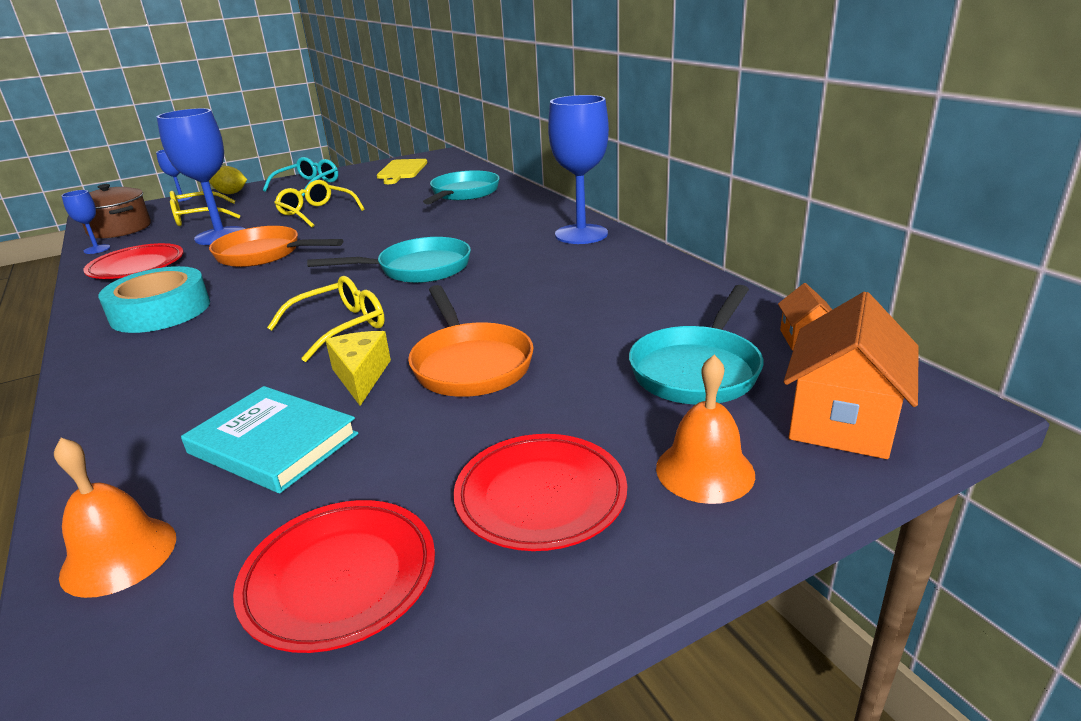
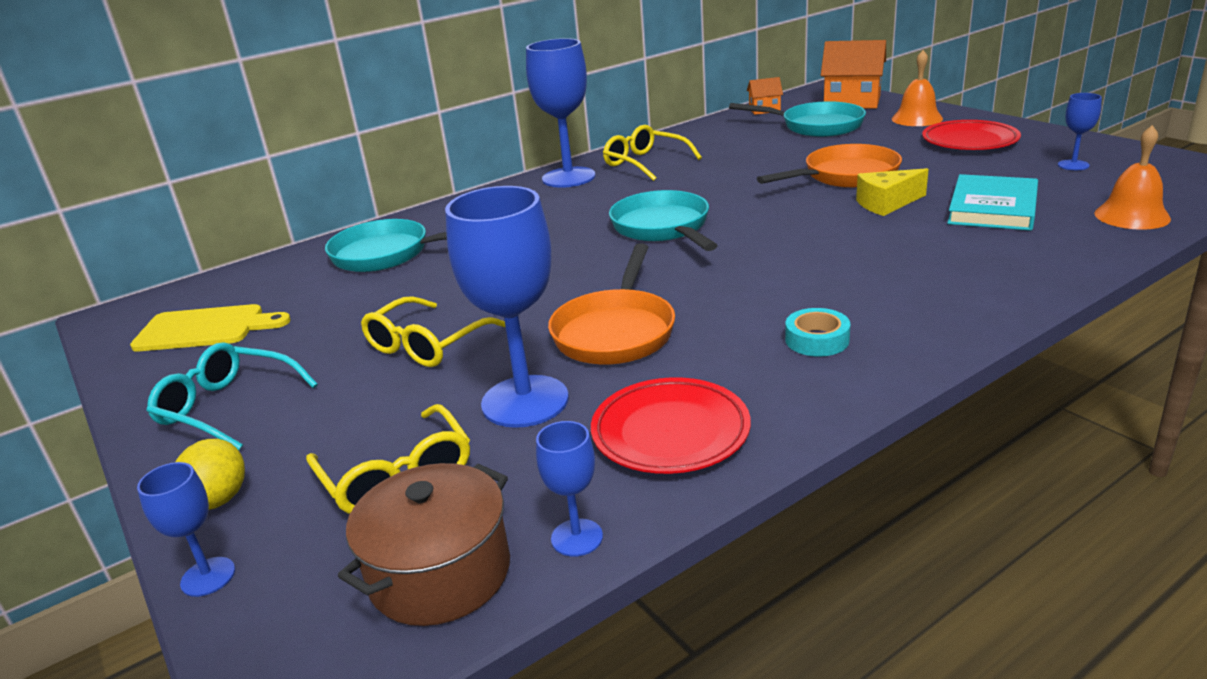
camera: 95 degrees left, 0 degrees up
turquoise tape [99,266,210,333] -> turquoise tape [785,308,850,356], size x0.51
red plate [233,500,435,653] -> blue goblet [1058,93,1102,170]
yellow glasses [267,276,385,362] -> yellow glasses moved to [603,125,702,181]

